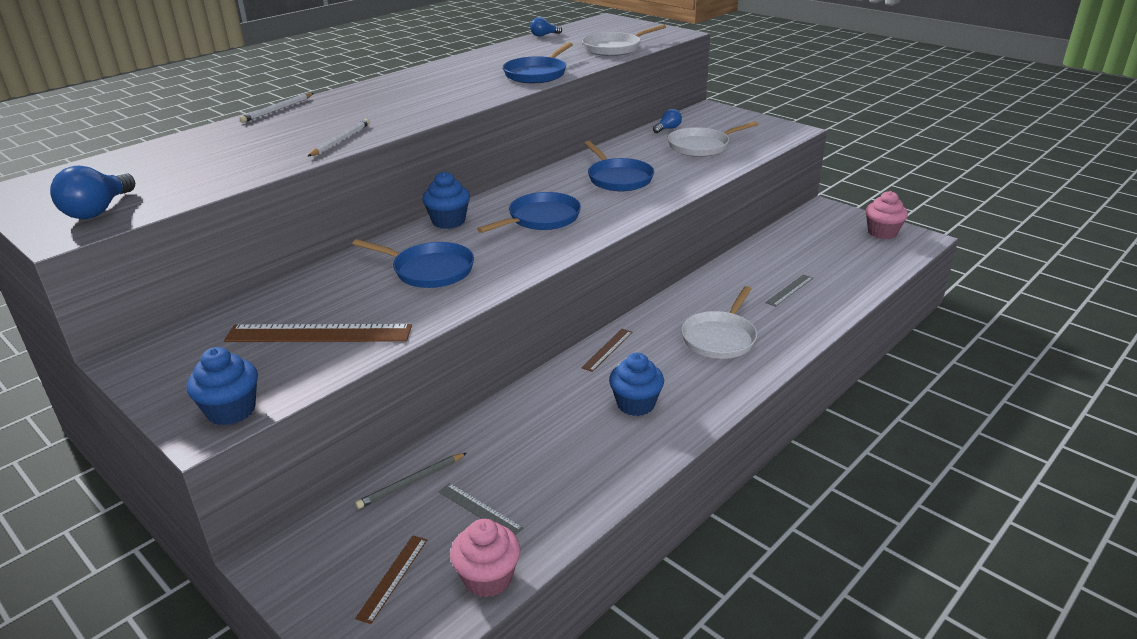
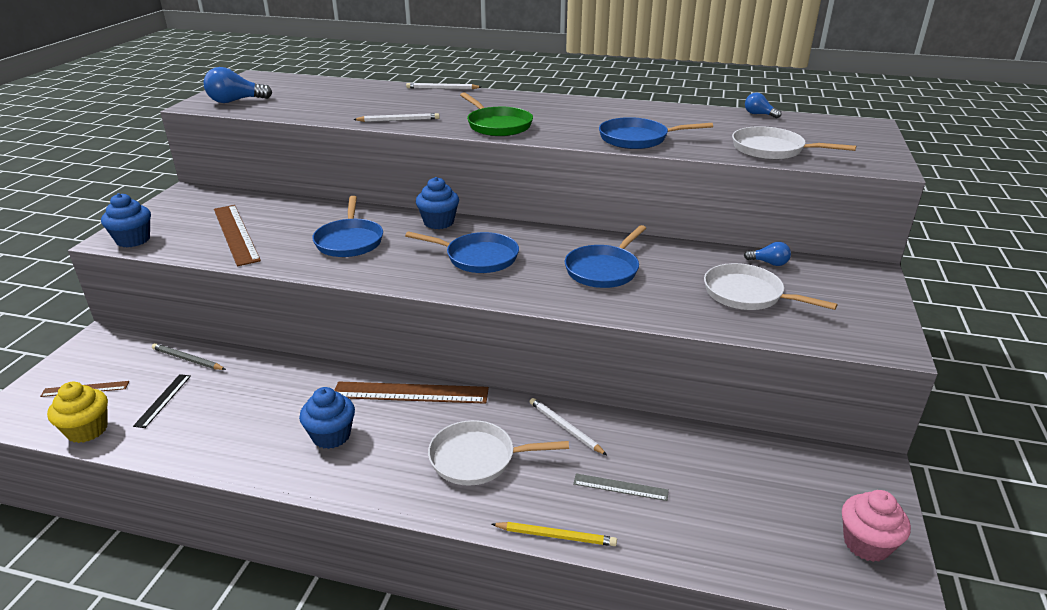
camera: 60 degrees right, 0 degrees up
grey ruler [439,483,523,536] -> black ruler [133,374,191,428]
pink cupcake [450,519,520,598] -> yellow cupcake [47,382,108,443]
brown ruler [581,329,632,372] -> brown ruler [334,381,489,404], size x1.92
none -> green pan [460,92,533,136]
none -> yellow pencil [492,522,617,546]
none -> white pencil [530,398,607,455]

